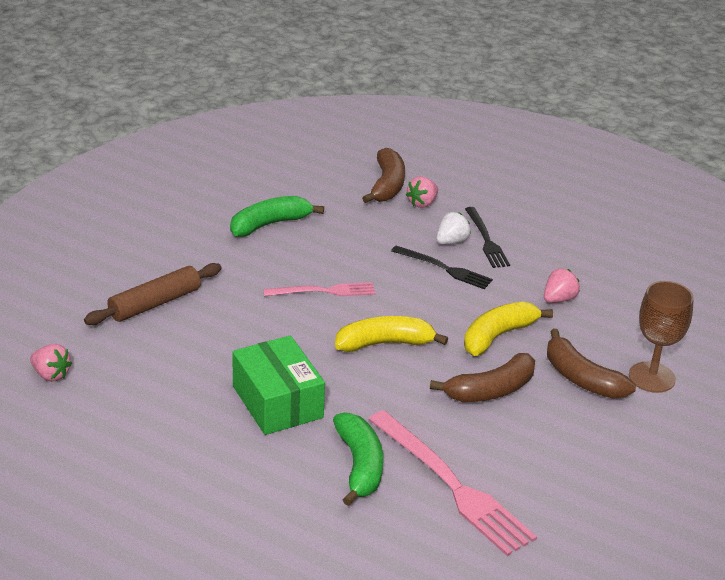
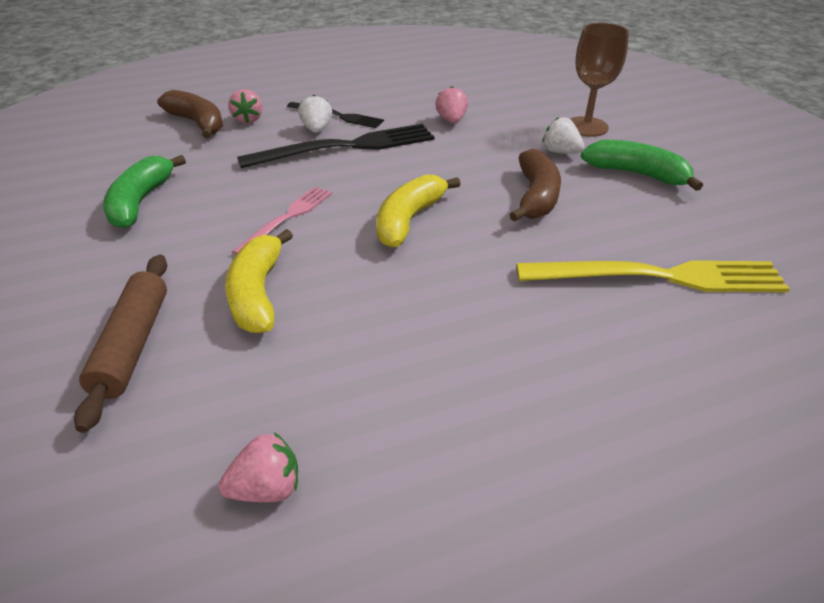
camera: 50 degrees left, 5 degrees up
pink strawberry [30,344,72,382] -> pink strawberry moved to [219,432,298,502]
green box [232,335,325,435] -> none
green banana [333,412,383,506] -> green banana moved to [581,140,703,191]
pink fork [368,410,537,556] -> yellow fork [516,260,790,292]
black fork [391,246,493,289] -> black fork [237,124,434,168], size x1.72
yellow banana [464,301,553,356] -> yellow banana moved to [225,229,293,333]
brown banana [547,329,636,399] -> white strawberry [543,117,584,154]

